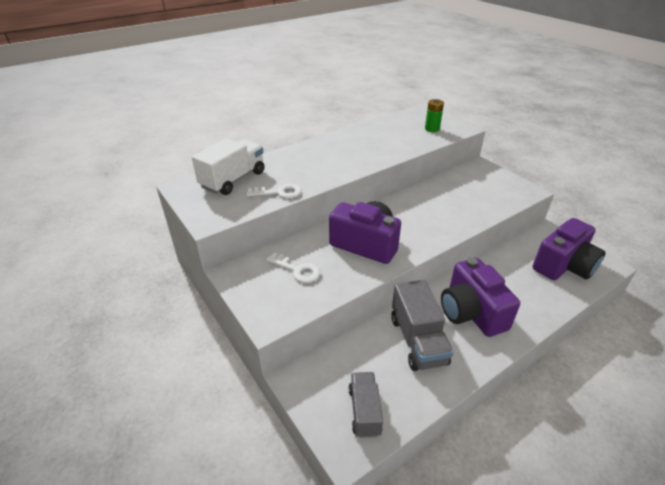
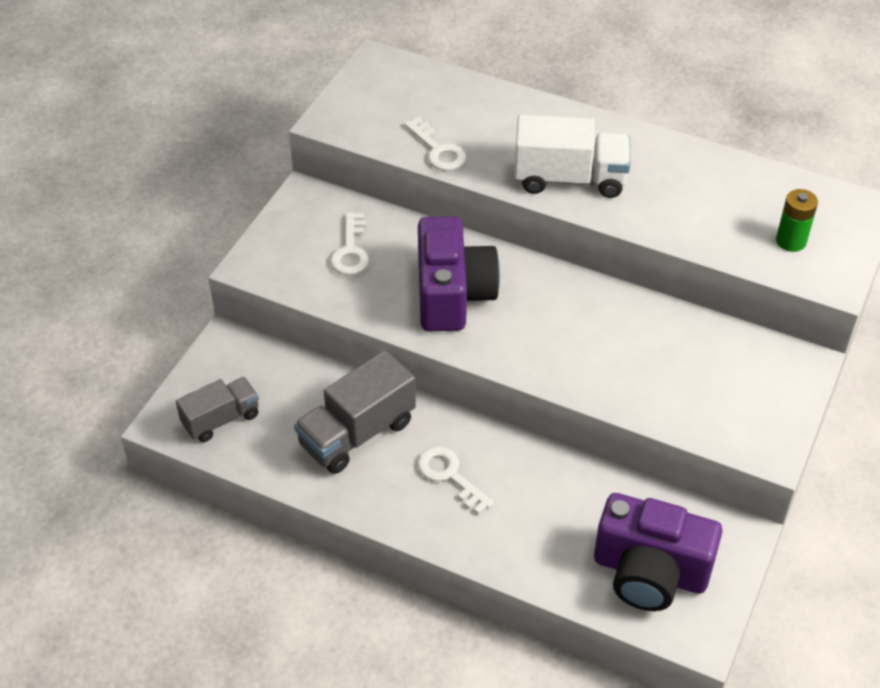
camera: 60 degrees right, 10 degrees up
white truck [192,138,264,195] -> white truck moved to [514,115,630,198]
purple camera [441,258,520,337] -> white key [418,447,494,515]

